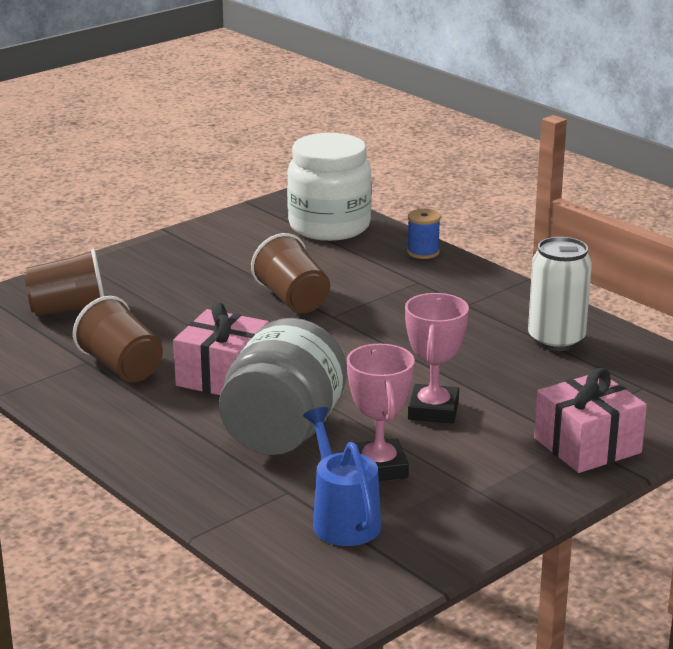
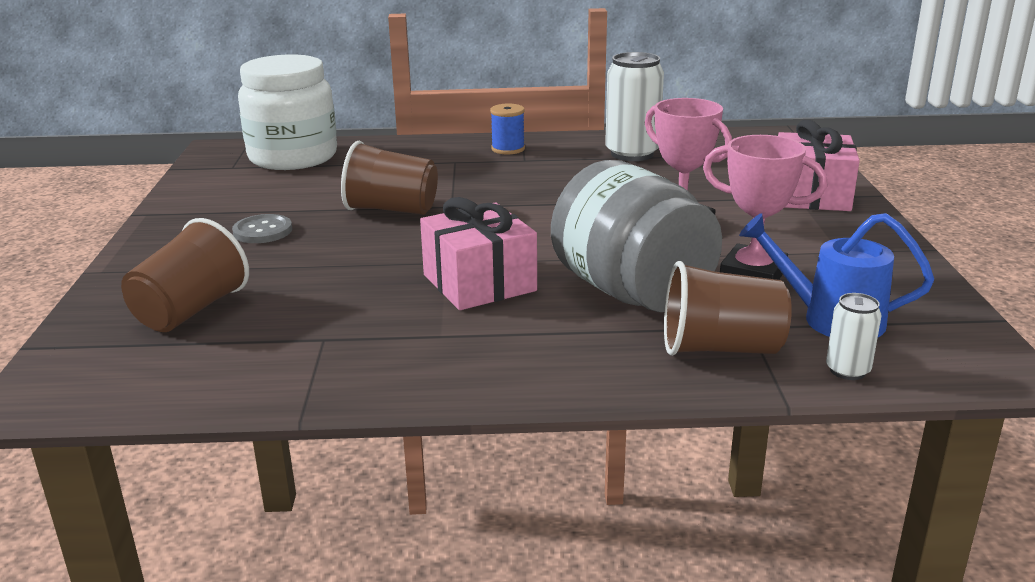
camera: 50 degrees left, 0 degrees up
brown cup [73,296,163,382] -> brown cup moved to [664,261,792,356]
blue spool [407,209,441,259] -> blue spool moved to [490,104,525,155]
none -> grey button [232,214,292,243]
none -> white can [826,293,881,380]

